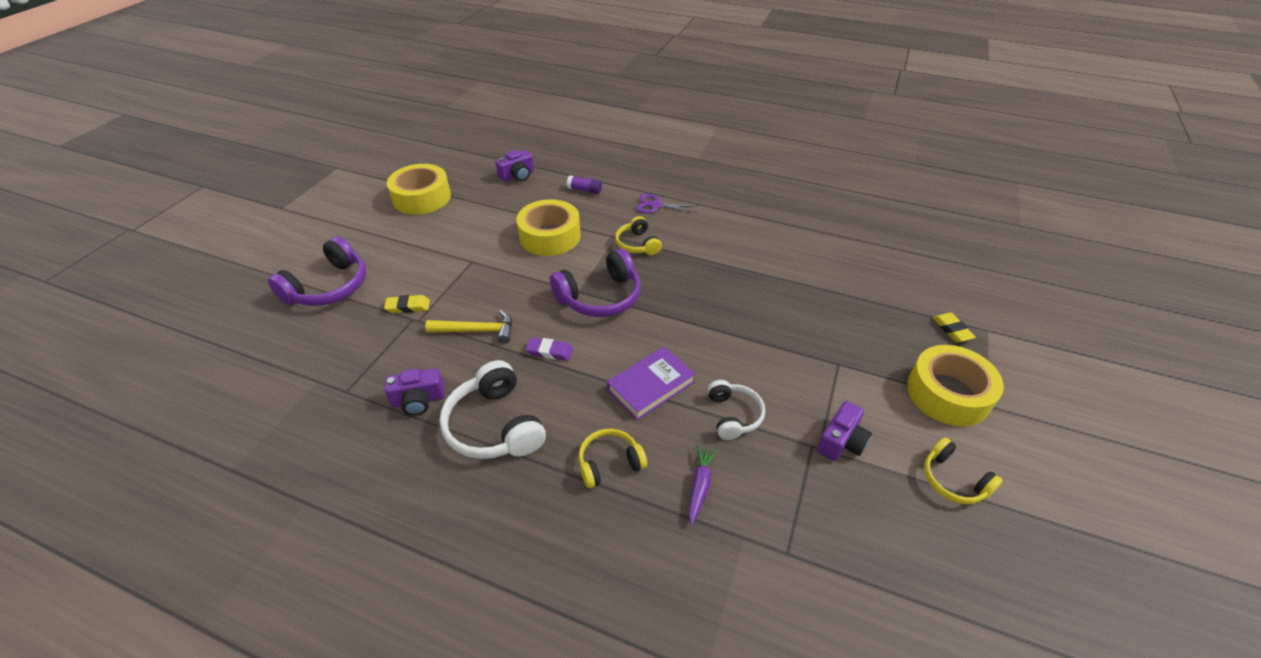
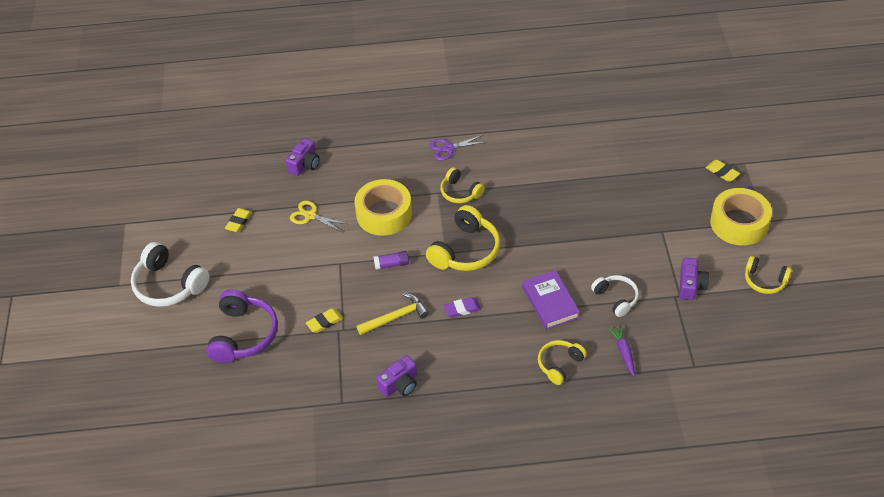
camera: 25 degrees left, 5 degrees up
yellow tape [387,164,451,215] -> yellow eraser [225,208,252,232]
white headphones [439,360,546,459] -> white headphones moved to [131,242,210,307]
purple headphones [550,249,641,317] -> yellow headphones [426,205,500,271]
purple glue stick [567,175,602,194] -> purple glue stick moved to [373,251,409,270]
purple book [607,346,695,420] -> purple book turned 45 degrees counterclockwise [522,270,580,330]
none -> yellow scissors [290,201,347,232]

